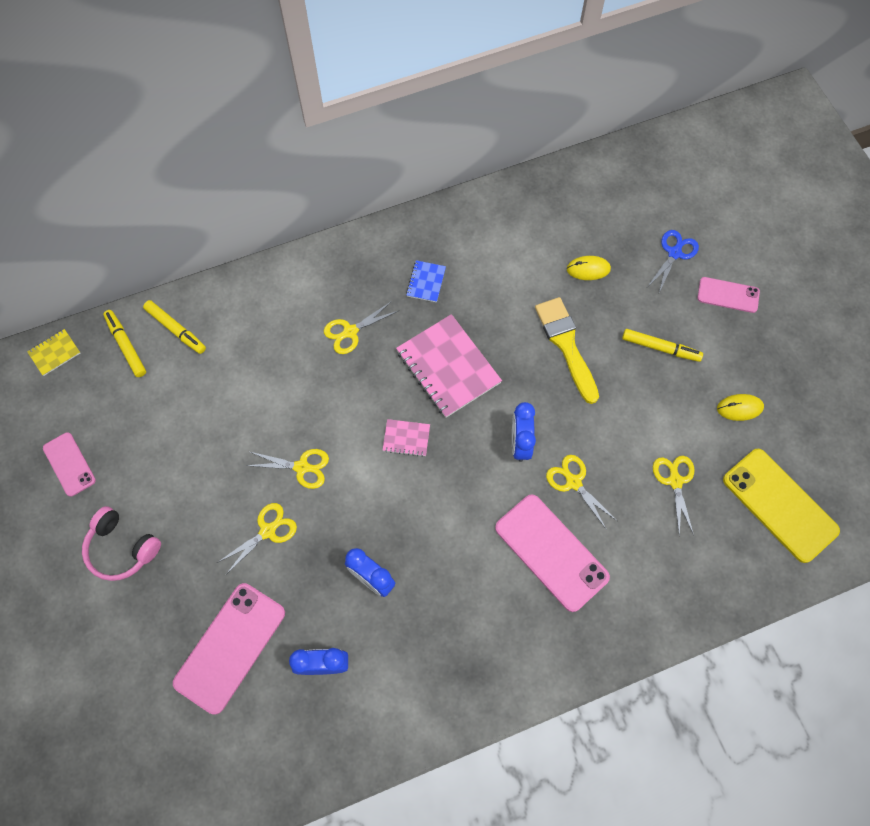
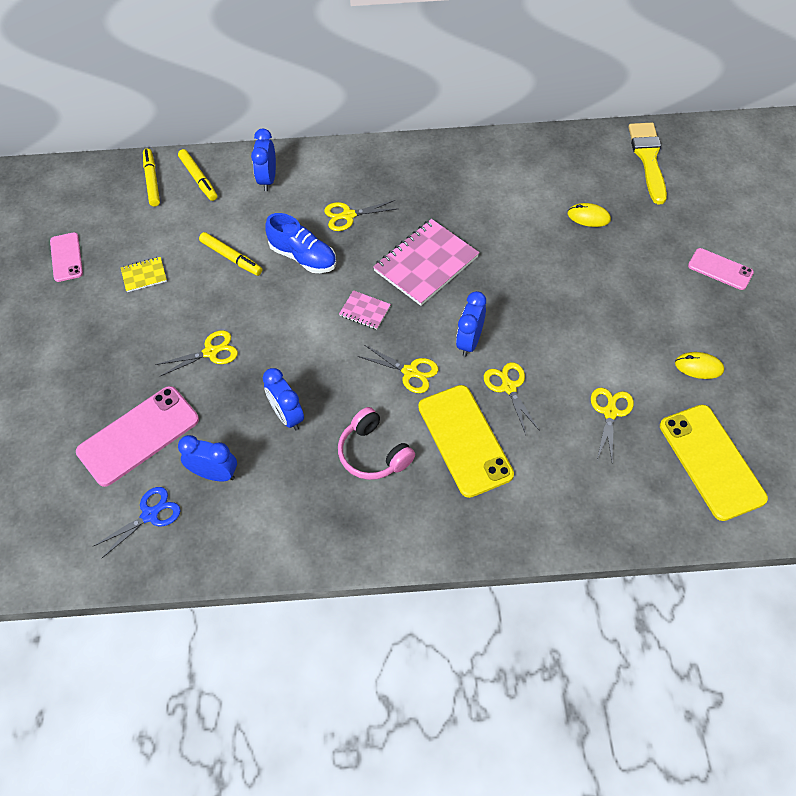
camera: 20 degrees right, 10 degrees down
yellow notebook [27,329,80,376] -> yellow notebook moved to [121,257,167,292]
pink headphones [82,506,161,581] -> pink headphones moved to [338,407,415,480]
yellow scissors [245,449,329,489] -> yellow scissors moved to [358,345,438,393]
pink notebook [396,314,502,418] -> pink notebook turned 60 degrees clockwise [373,219,479,306]
blue notebook [406,260,446,303] -> none
pink phone [495,494,610,612] -> yellow phone [418,385,514,498]
yellow brush [535,297,599,404] -> yellow brush moved to [628,123,667,204]
yellow marker [622,329,703,362] -> yellow marker moved to [199,232,262,276]
blue scissors [648,230,699,295] -> blue scissors moved to [94,487,181,558]
none -> blue clock [251,129,276,191]
none -> blue shoe [265,213,336,273]

